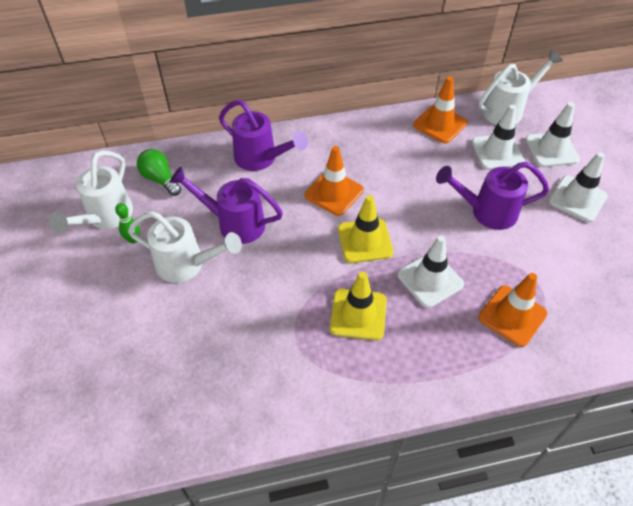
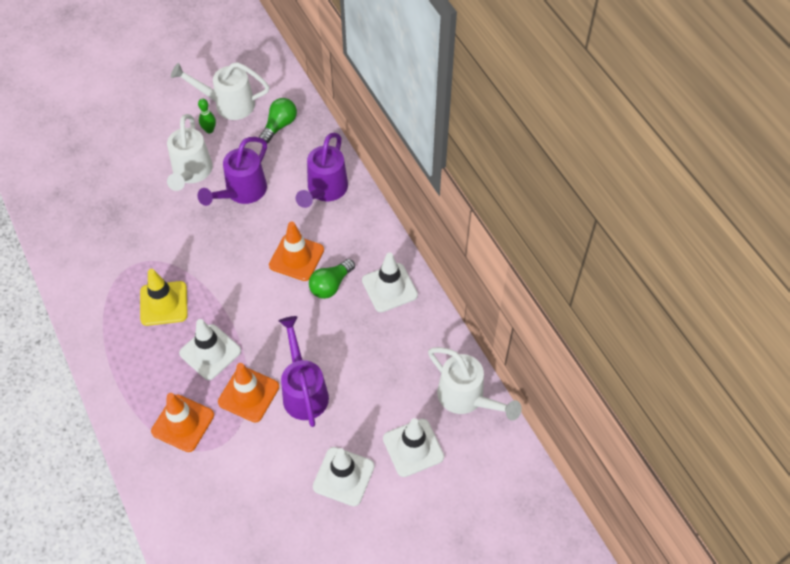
camera: 75 degrees right, 5 degrees up
purple watering can [169,167,283,244] -> purple watering can turned 150 degrees counterclockwise [197,137,267,206]
yellow traffic cone [338,195,394,263] -> none
orange traffic cone [413,76,468,143] -> orange traffic cone moved to [218,363,279,422]
white traffic cone [472,105,525,170] -> white traffic cone moved to [362,252,418,312]
none -> green light bulb [309,259,355,299]

